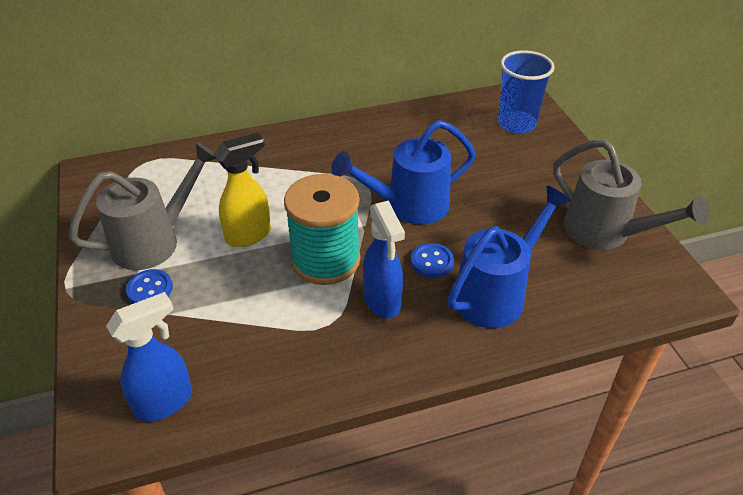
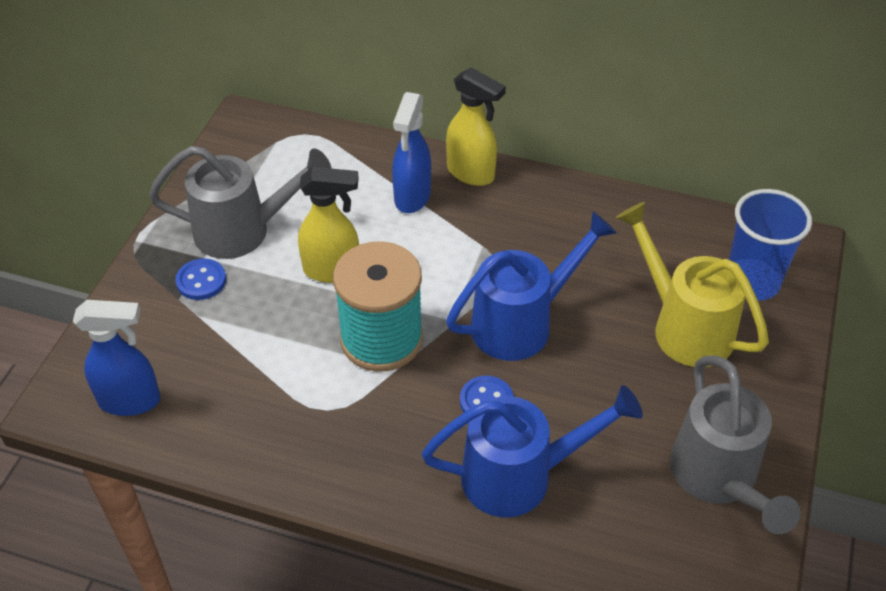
camera: 35 degrees right, 5 degrees up
blue watering can [331,120,476,225] -> blue watering can turned 135 degrees clockwise [446,211,617,361]
blue spray bottle [363,201,405,319] -> blue spray bottle moved to [392,92,431,213]
none -> yellow spray bottle [446,67,506,186]
none -> yellow watering can [616,202,769,367]

